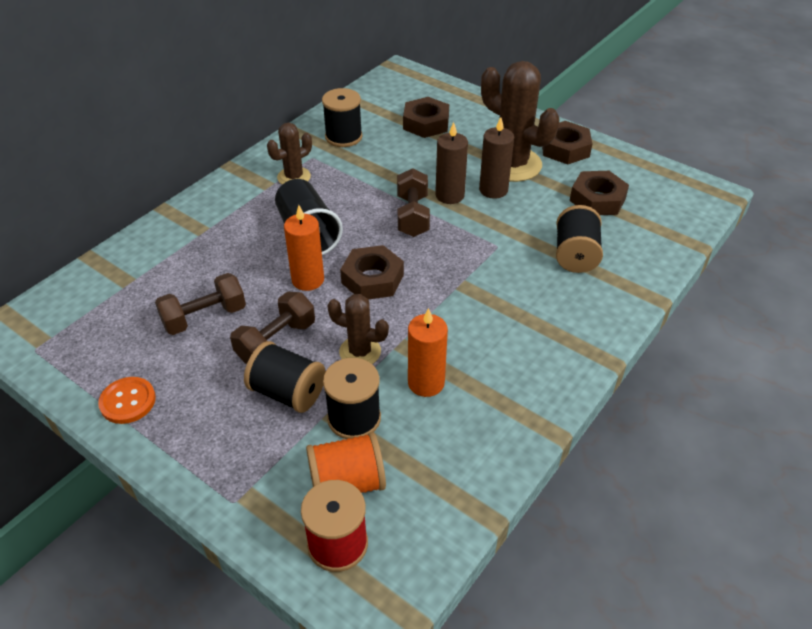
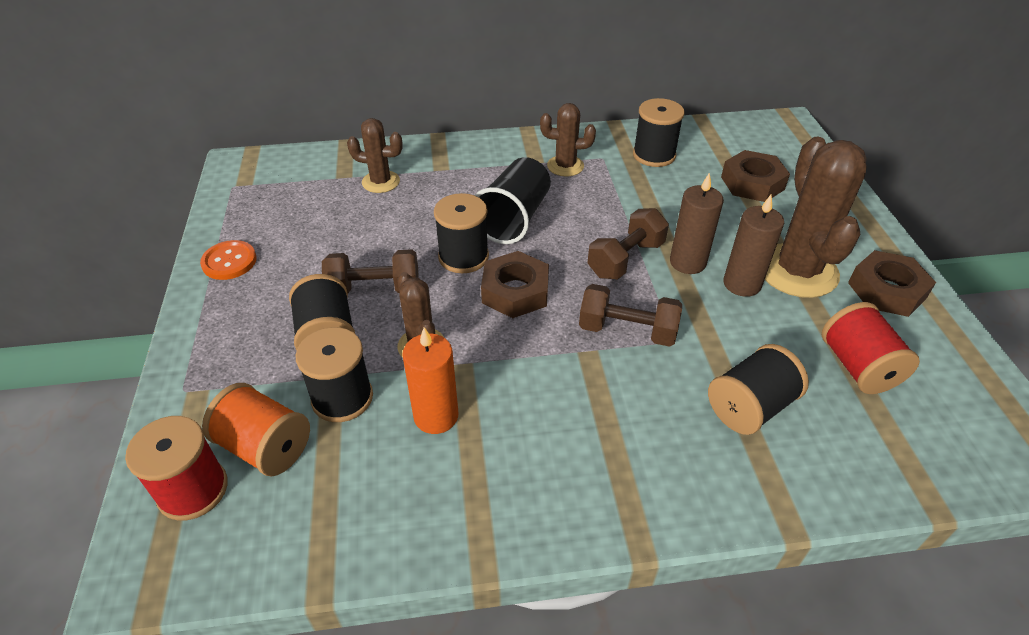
camera: 45 degrees right, 0 degrees up
brown dumbbell [155,273,246,335] -> brown dumbbell moved to [579,284,682,347]
orange candle [284,205,324,291] -> black spool [434,193,489,273]
brown nut [570,171,629,215] -> red spool [822,302,920,394]
none -> brown cactus [347,118,403,193]

